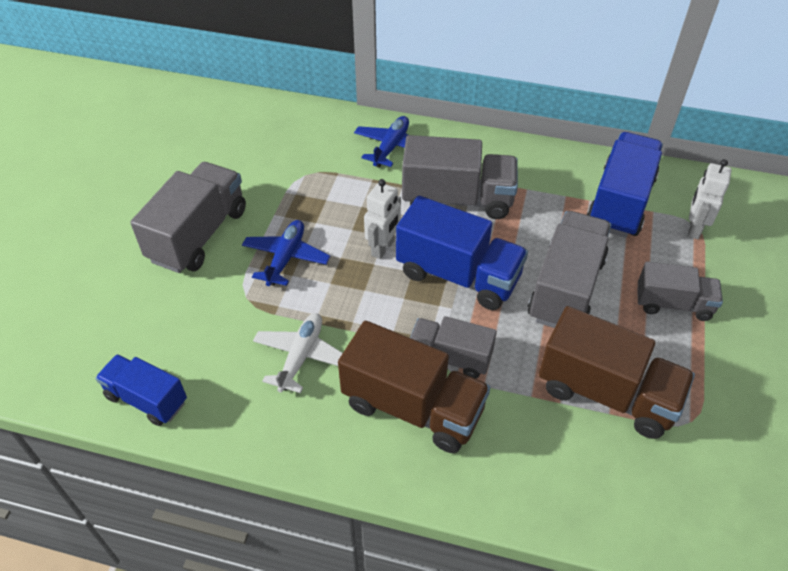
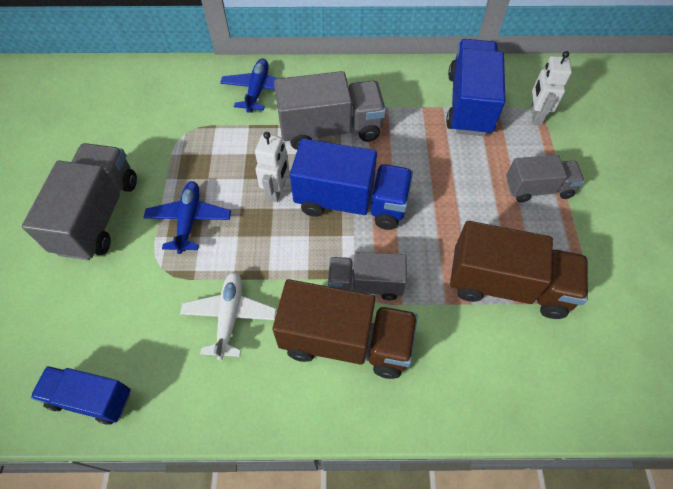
camera: 15 degrees left, 10 degrees up
grey truck [528,211,611,328] -> none

